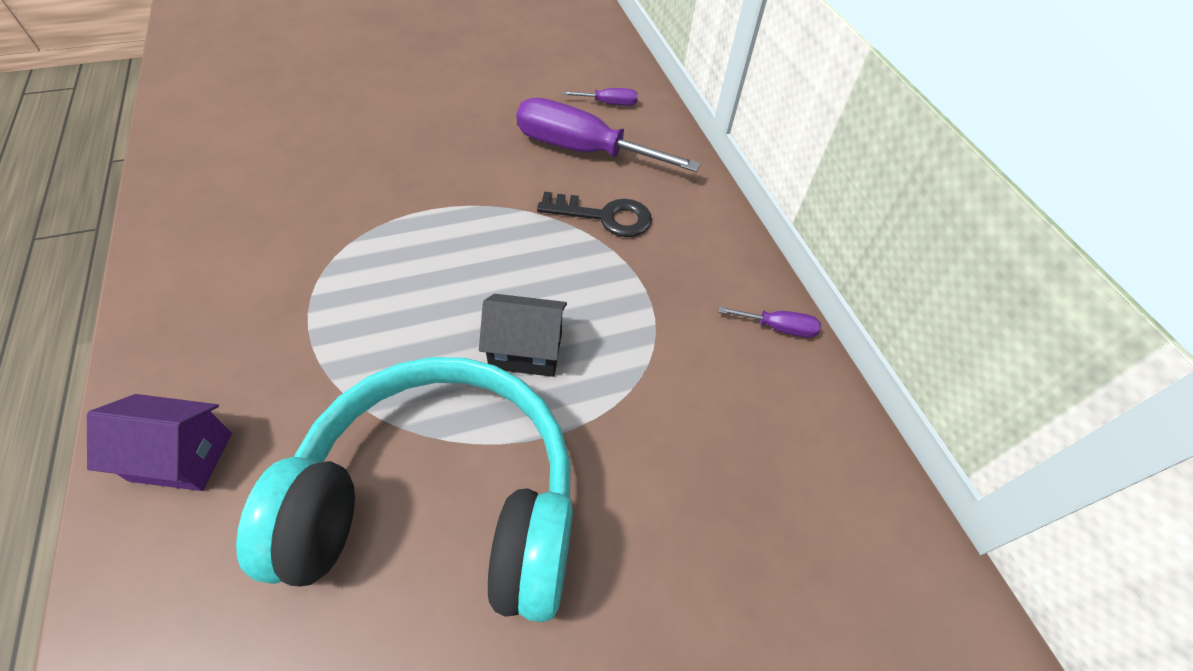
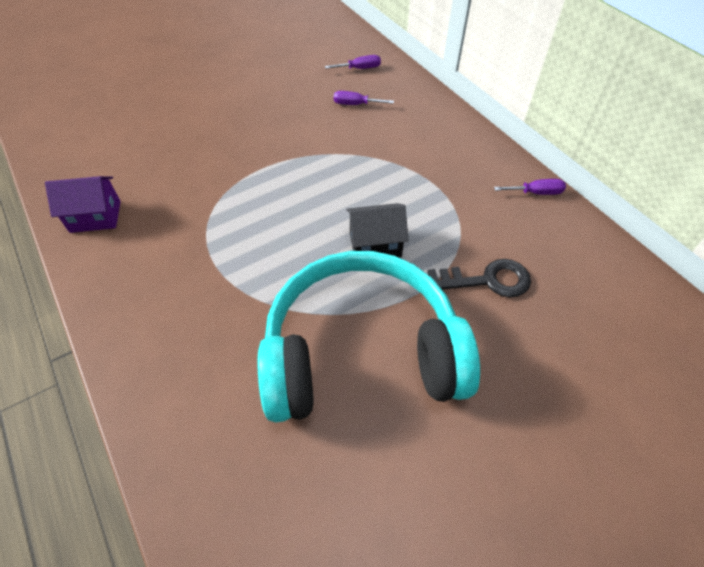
camera: 10 degrees left, 0 degrees up
purple house [87,394,232,491] -> purple house moved to [45,176,121,233]
purple screwdriver [517,98,701,172] -> purple screwdriver [334,91,394,105], size x0.44
black key [537,191,652,237] -> black key moved to [427,259,531,297]

